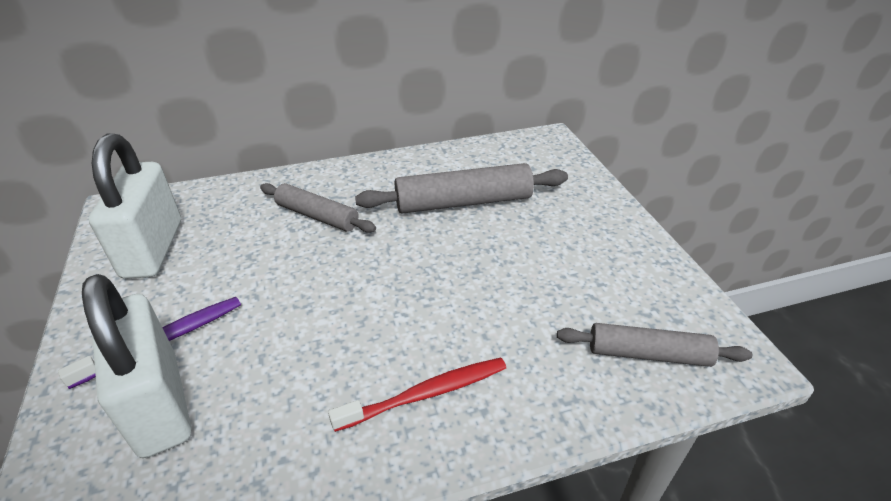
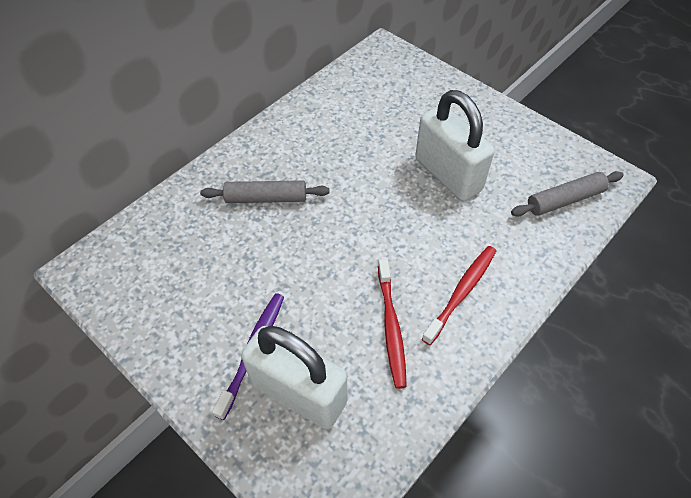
camera: 30 degrees left, 15 degrees up
white padlock [89,133,181,279] -> white padlock moved to [416,90,494,201]
grey rolling pin [355,163,568,213] -> none
none -> red toothbrush [378,259,407,389]

